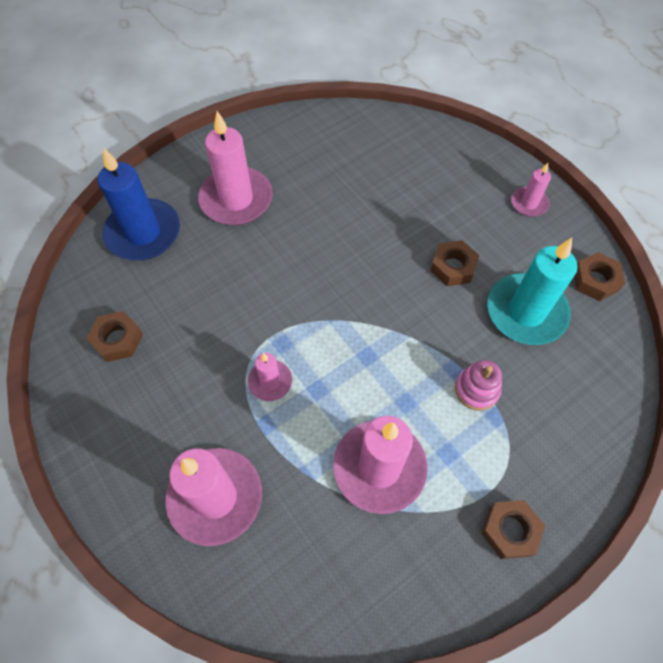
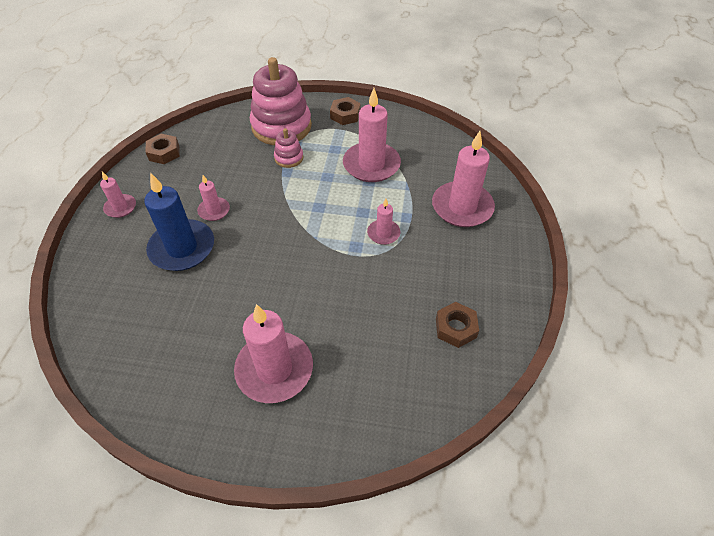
camera: 135 degrees left, 10 degrees down
blue candle [98,148,180,260] -> blue candle moved to [144,172,214,271]
brown nut [430,240,479,286] -> pink candle [197,175,230,221]
turquoise candle [487,238,577,345] -> none
none -> pink stacking toy [250,57,312,145]

